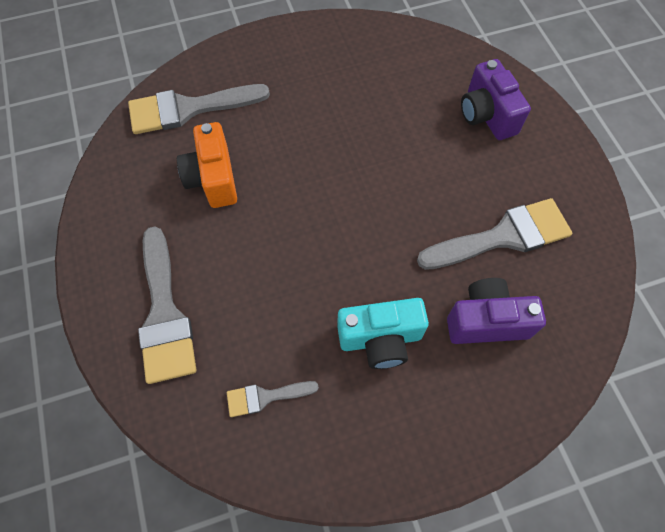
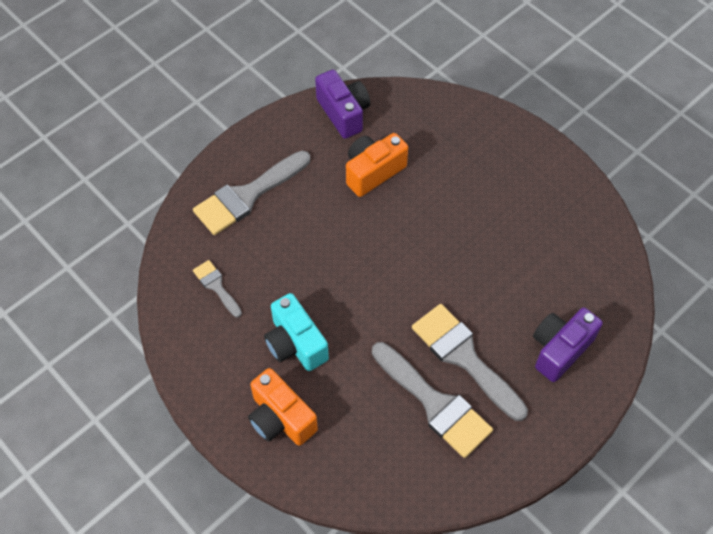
camera: 65 degrees right, 5 degrees down
grey brush [128,84,270,134] -> grey brush moved to [412,304,528,421]
purple camera [447,278,546,344] -> purple camera moved to [315,70,370,139]
none -> orange camera [248,368,318,446]

